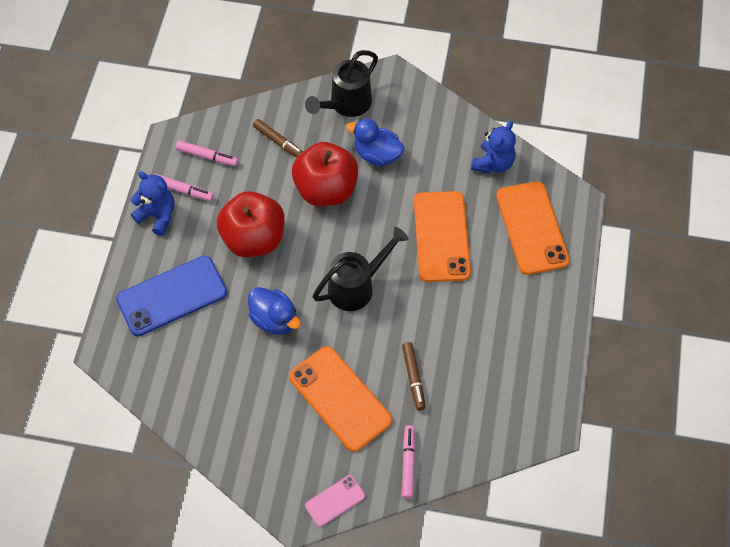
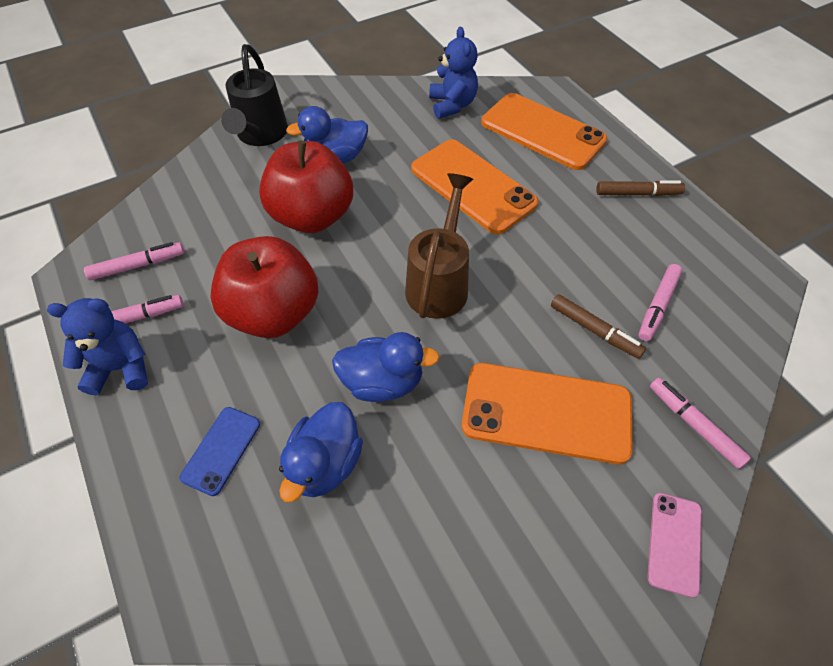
camera: 40 degrees left, 5 degrees down
blue phone [116,256,227,336] -> blue phone [180,407,260,496], size x0.51
brown marker [253,119,303,158] -> brown marker moved to [596,181,685,196]
black watering can [313,227,408,311] -> brown watering can [405,173,473,319]
none -> blue duck [279,402,363,502]
none -> pink marker [638,264,682,341]

